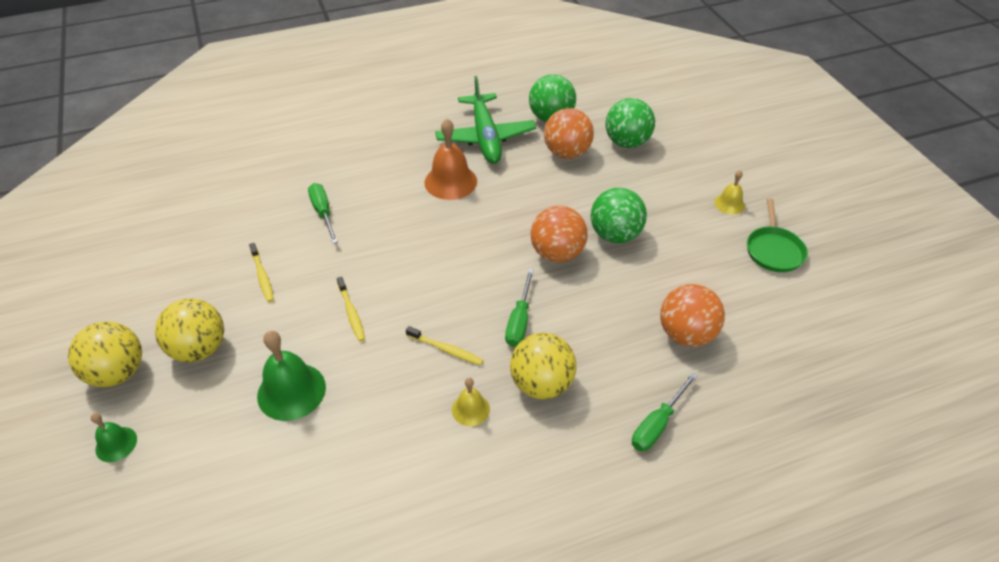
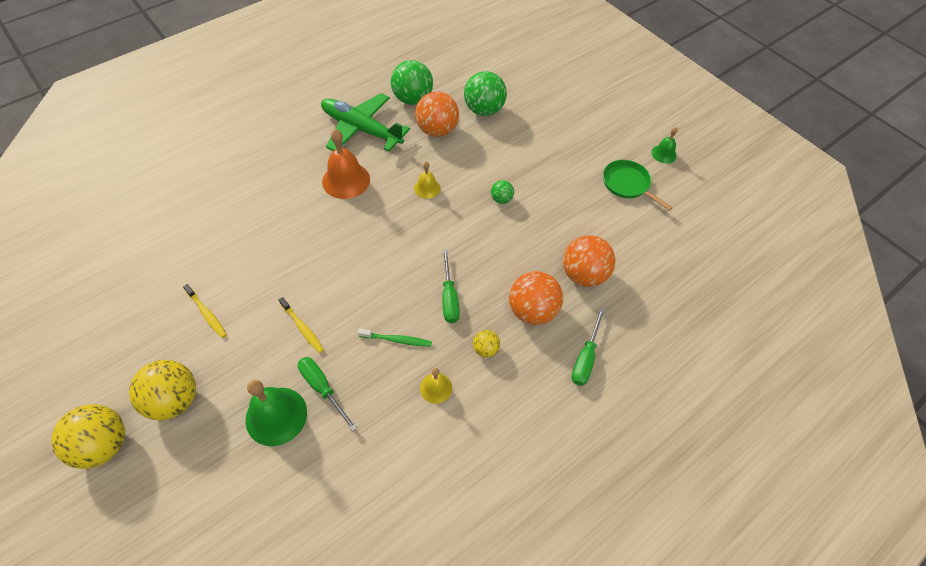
camera: 20 degrees left, 10 degrees up
green bell [91,413,137,462] -> green bell moved to [651,127,678,164]
green screwdriver [308,183,338,243] -> green screwdriver moved to [298,357,357,431]
yellow toothbrush [406,326,483,365] -> green toothbrush [358,329,432,347]
green plane [435,76,536,164] -> green plane turned 150 degrees clockwise [321,93,410,151]
yellow ball [510,333,576,399] -> yellow ball [473,330,500,357], size x0.50
orange ball [531,206,587,263] -> orange ball moved to [509,271,563,325]
green ball [591,188,647,243] -> green ball [491,180,514,204], size x0.50
yellow bell [714,170,745,215] -> yellow bell moved to [414,162,440,199]
green pan [747,198,808,272] -> green pan turned 150 degrees clockwise [603,160,673,211]

